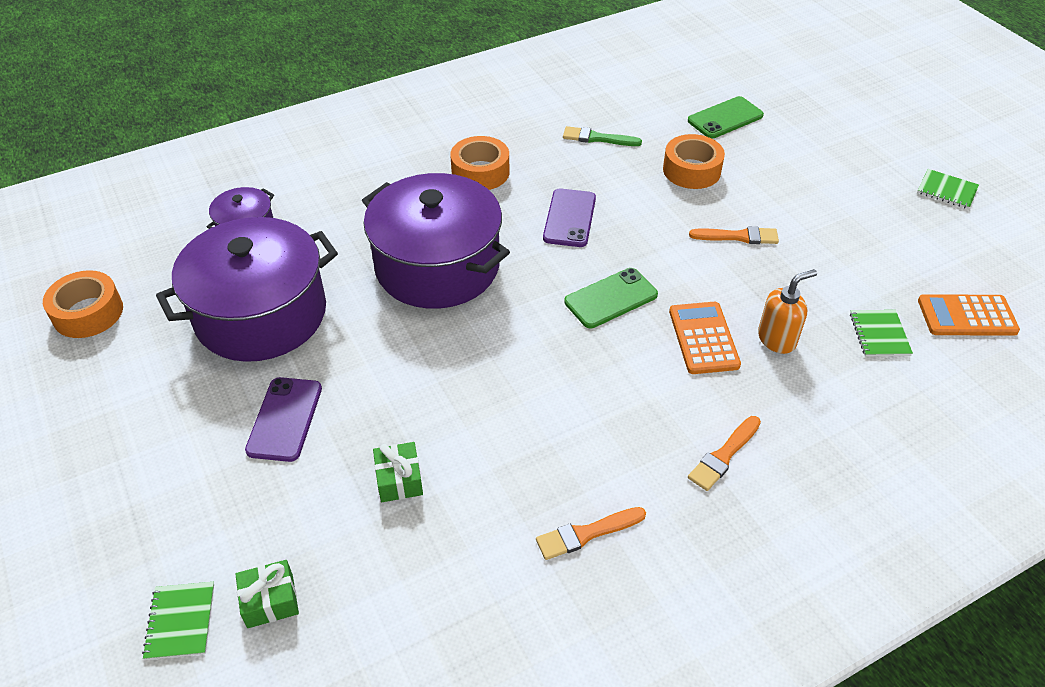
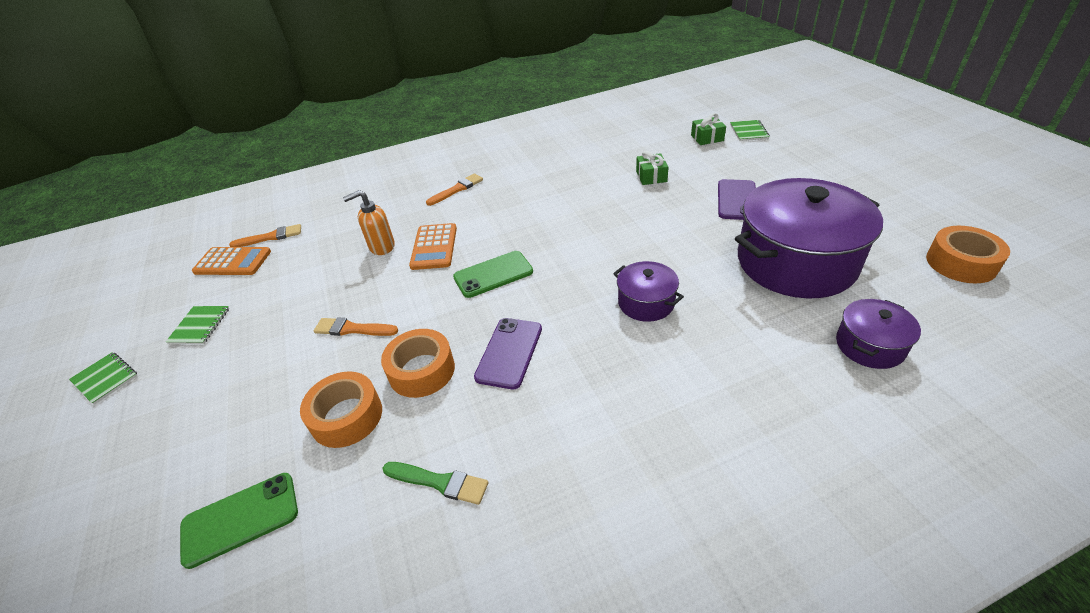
camera: 170 degrees left, 5 degrees down
purple pot [362,173,510,309] -> purple pot [613,261,684,322], size x0.47
orange tape [450,136,509,190] -> orange tape moved to [381,329,455,398]
orange brush [536,507,646,560] -> orange brush moved to [229,224,301,247]
green notebook [850,310,913,357] -> green notebook moved to [166,306,229,344]

